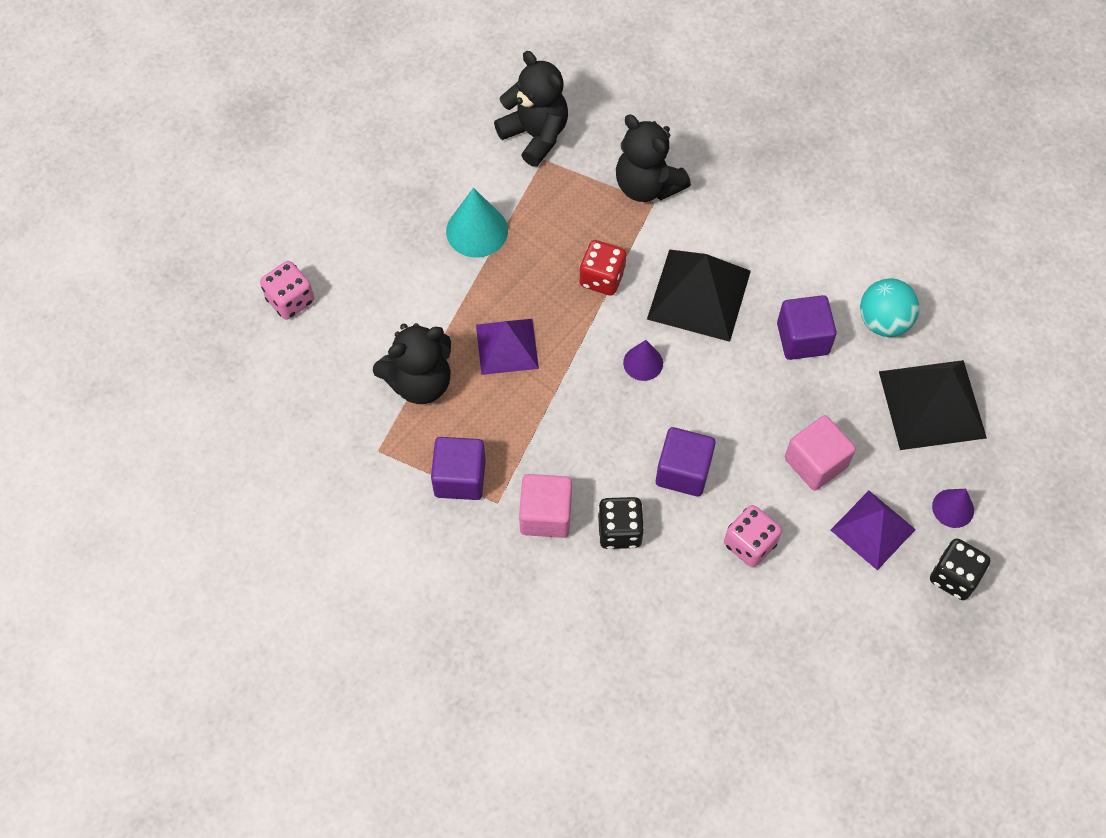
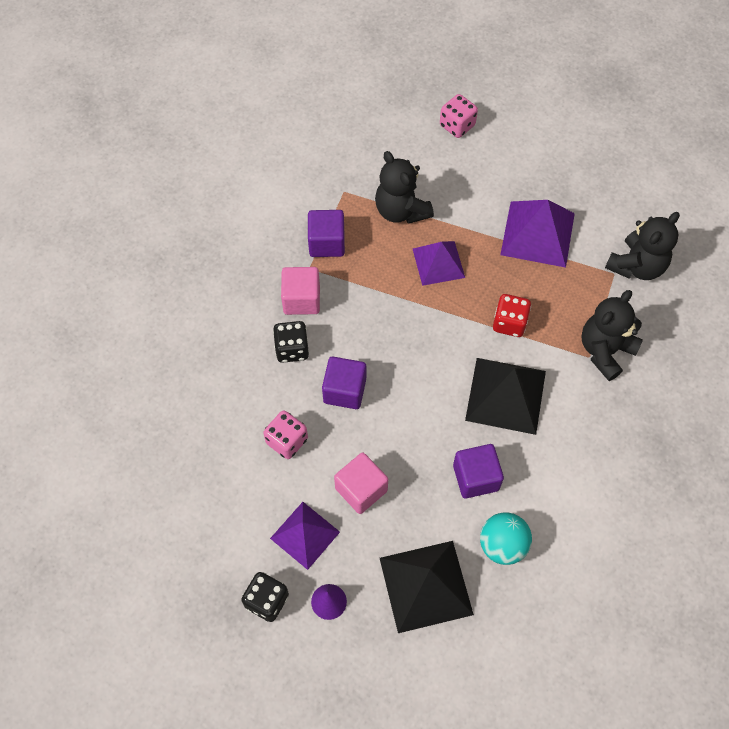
camera: 85 degrees right, 0 degrees up
turquoise cone [446,188,508,257] -> purple pyramid [500,200,575,268]
purple cone [623,340,663,381] -> none

